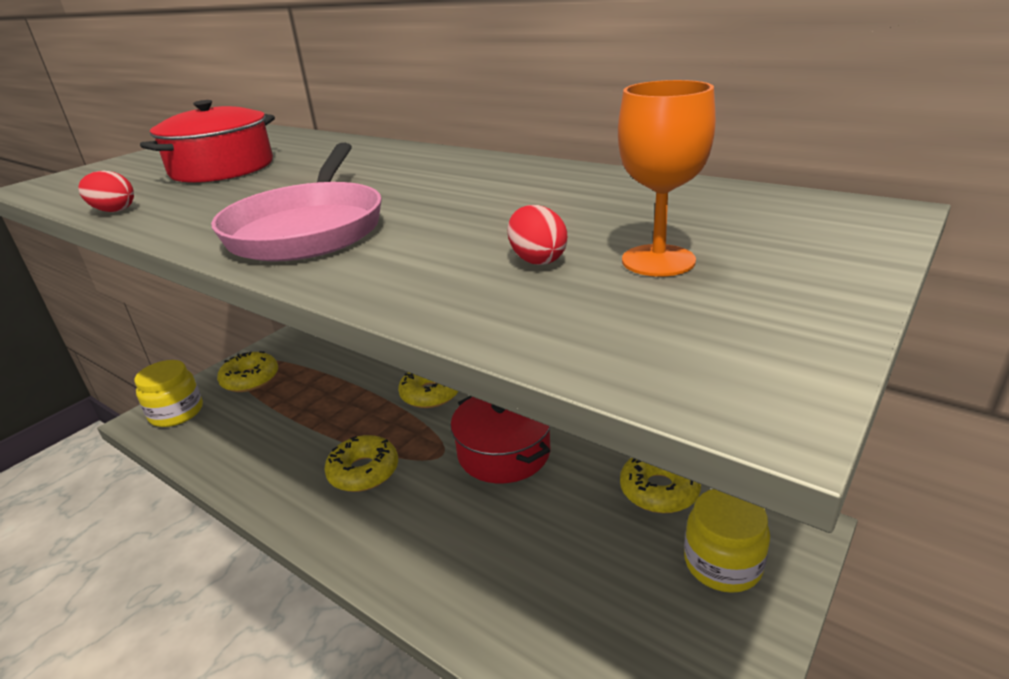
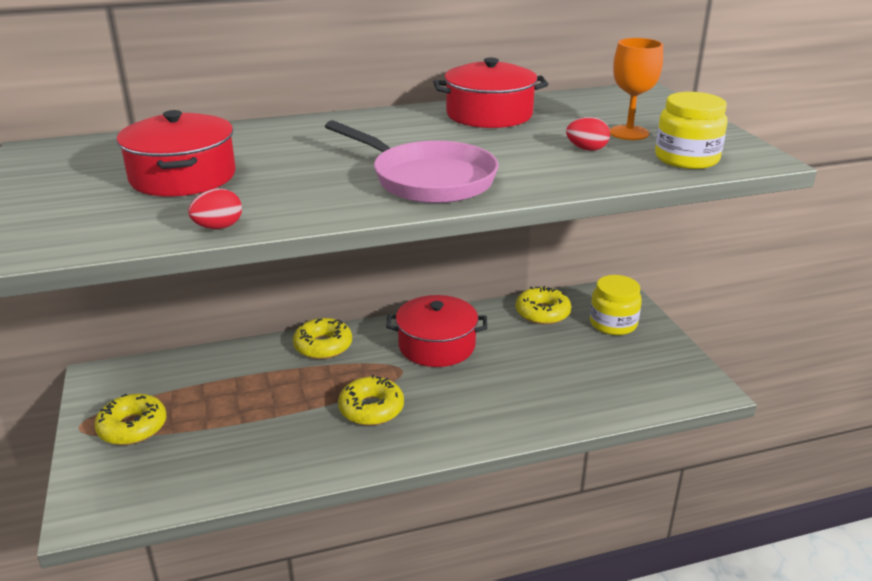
camera: 55 degrees left, 0 degrees up
yellow jar [134,360,203,427] -> yellow jar moved to [655,92,728,169]
none -> red pot [433,58,548,128]

